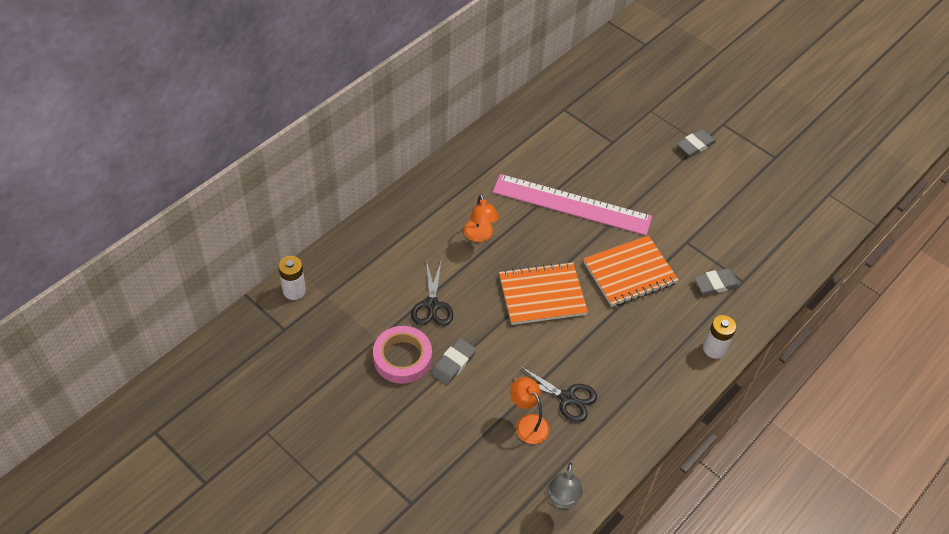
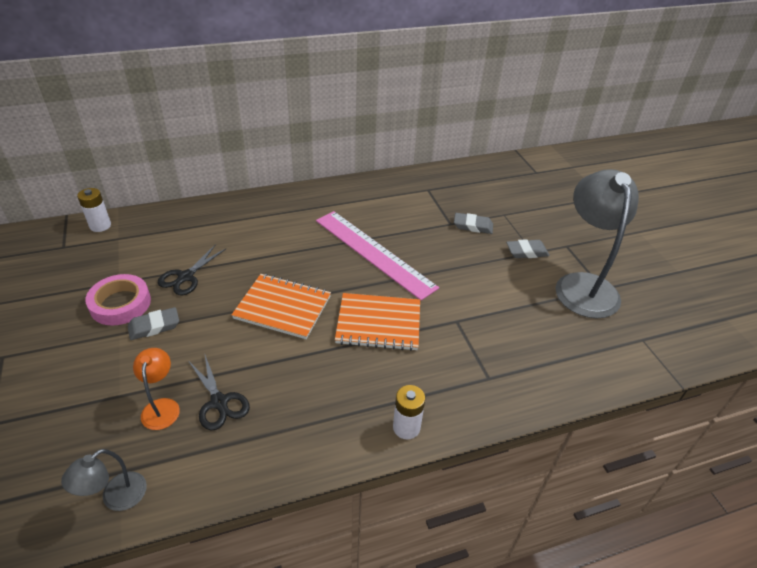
camera: 30 degrees right, 10 degrees down
orange lamp [464,194,499,242] -> none
grey eraser [694,268,740,295] -> grey eraser moved to [454,213,493,234]
none -> grey lamp [556,169,639,319]

